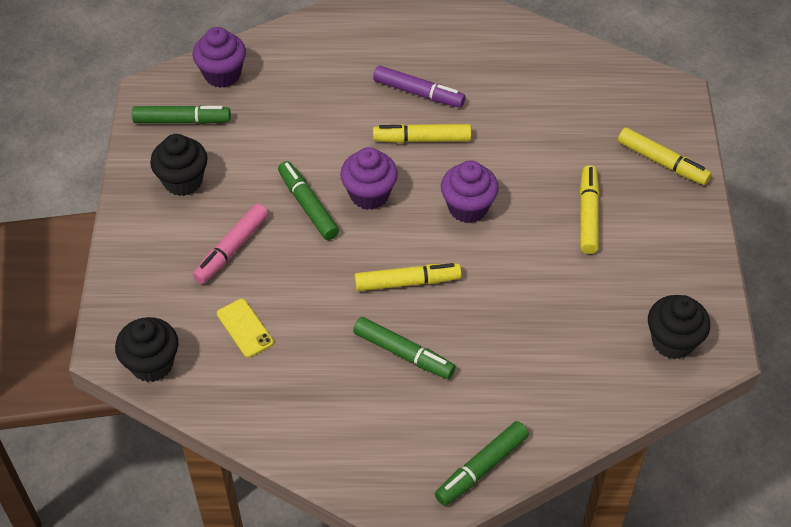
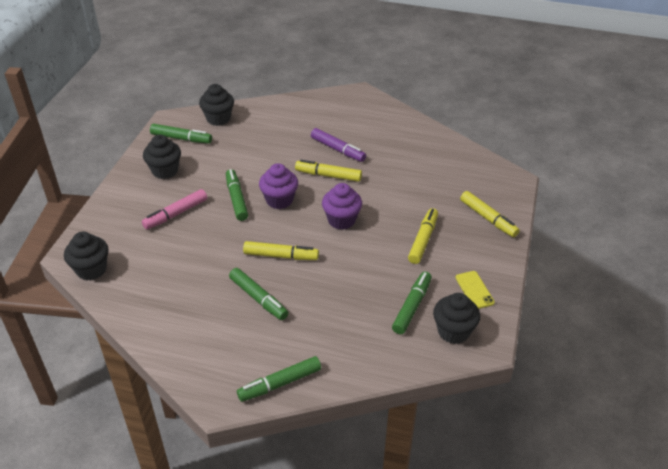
camera: 15 degrees right, 10 degrees down
purple cupcake [193,27,246,88] -> black cupcake [199,84,234,126]
yellow phone [217,299,274,358] -> yellow phone moved to [455,271,495,309]
none -> green marker [392,272,432,334]

